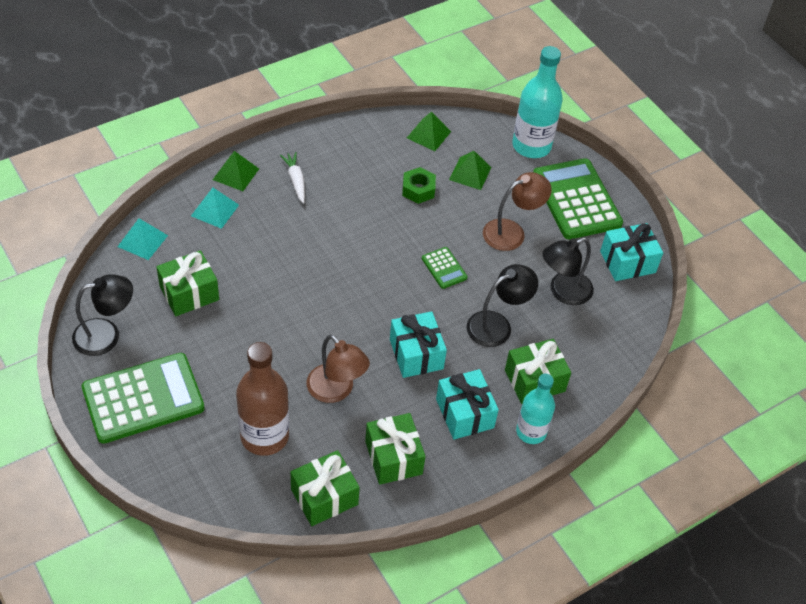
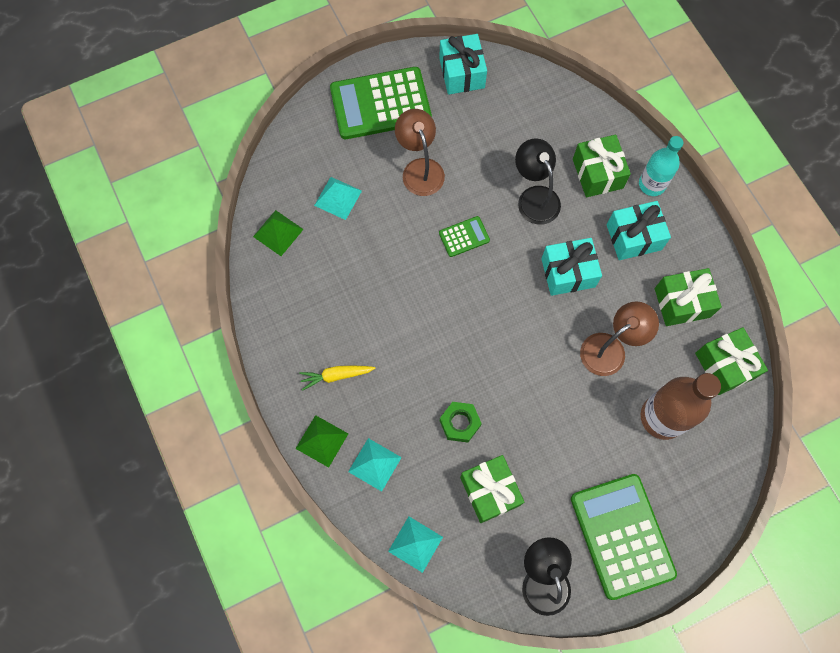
camera: 80 degrees left, 20 degrees up
white carrot [280,152,305,203] -> yellow carrot [299,366,375,390]
green nut [402,167,436,204] -> green nut moved to [440,402,482,443]
green pyramid [449,151,492,190] -> turquoise pyramid [314,177,362,220]
turquoise bottle [512,46,563,158] -> none
black lamp [543,238,594,305] -> none

